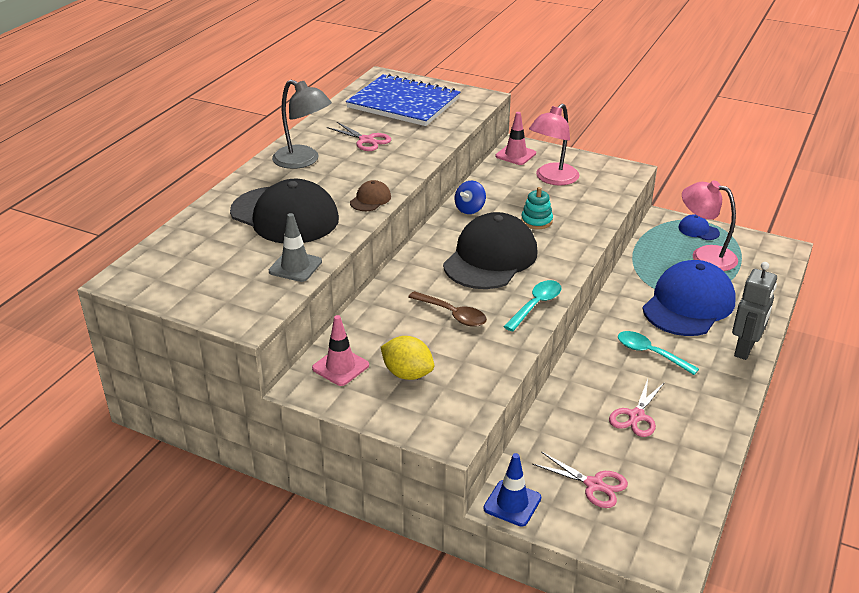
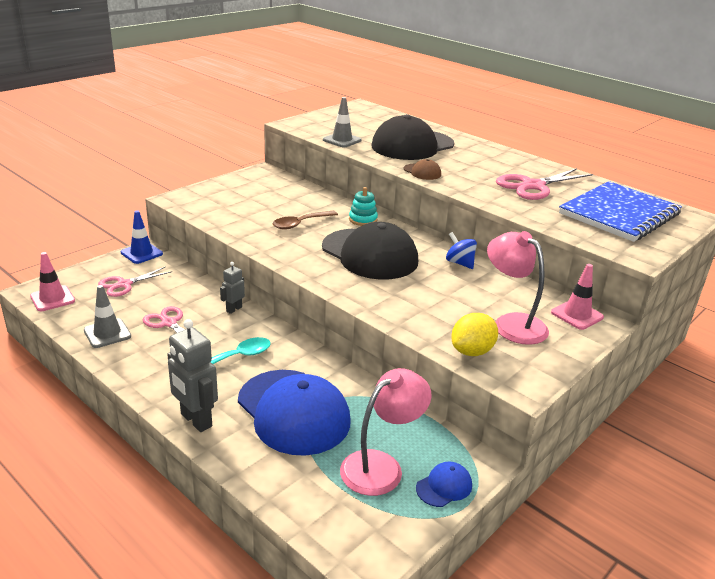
camera: 105 degrees right, 5 degrees down
grey lamp [272,80,332,169] -> none
pink traffic cone [312,315,369,386] -> pink traffic cone moved to [30,252,75,311]
pink scissors [327,122,391,151] -> pink scissors [496,168,593,200], size x1.56
yellow lemon [381,336,434,380] -> yellow lemon moved to [451,313,498,356]
turquoise spoon [503,280,561,332] -> none
turquoise stacking toy [521,187,553,229] -> turquoise stacking toy moved to [349,187,378,226]
none -> grey traffic cone [84,285,131,348]
none -> grey robot [220,262,245,314]

